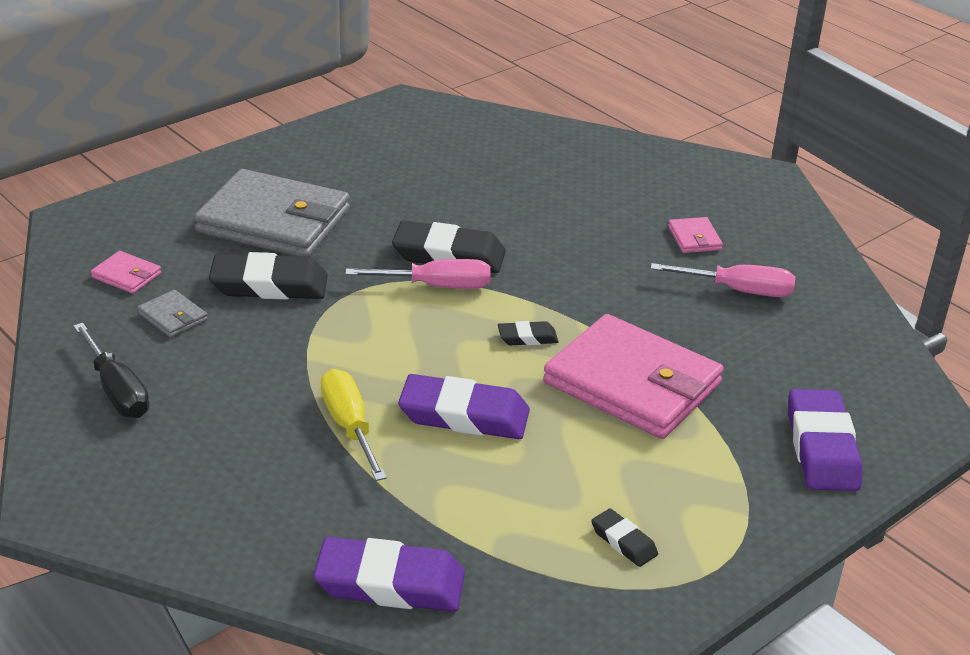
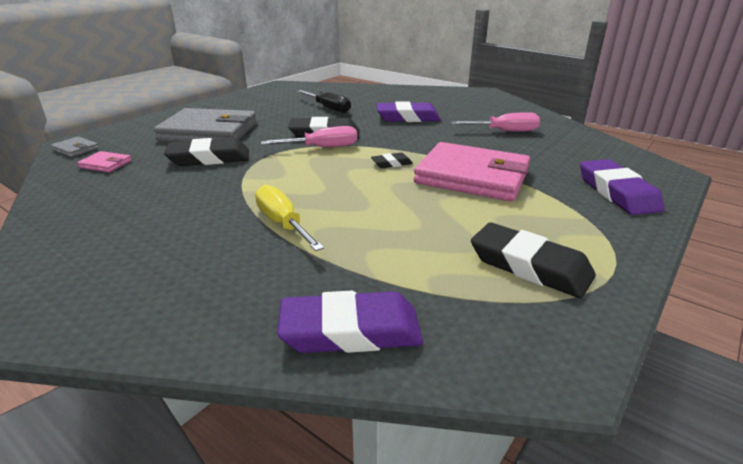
camera: 10 degrees left, 5 degrees down
black screwdriver [73,323,149,418] -> black screwdriver moved to [297,90,351,113]
grey wallet [137,290,208,338] -> grey wallet moved to [50,136,99,157]
purple eraser [398,374,530,439] -> purple eraser moved to [377,101,441,122]
black eraser [591,508,658,567] -> black eraser [471,222,596,298], size x1.99
pink wallet [668,217,723,253] -> none

